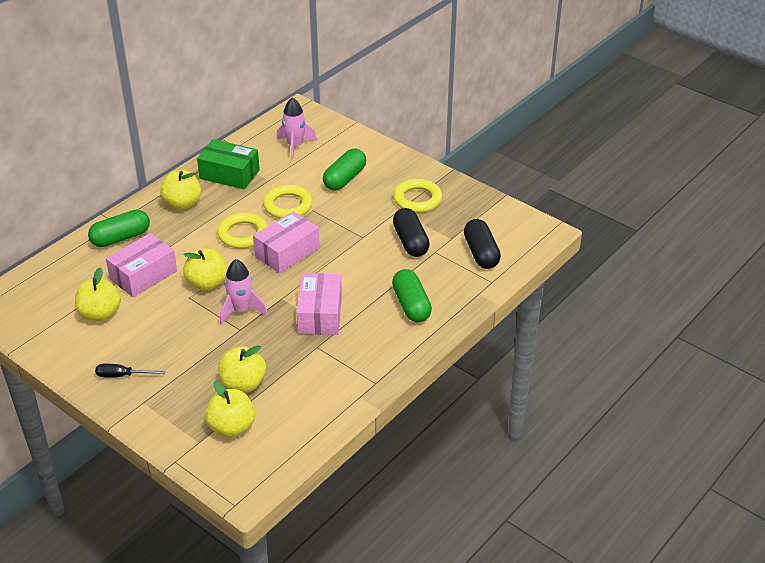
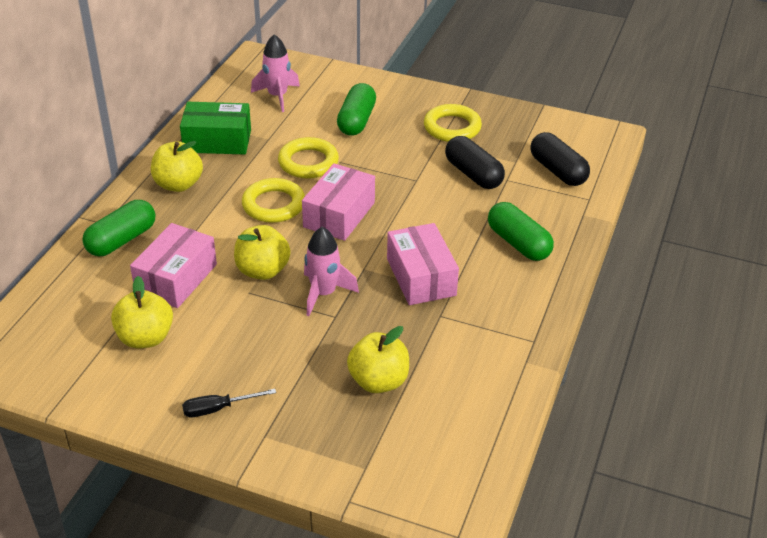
camera: 20 degrees left, 0 degrees up
yellow apple [205,381,255,437] -> none

